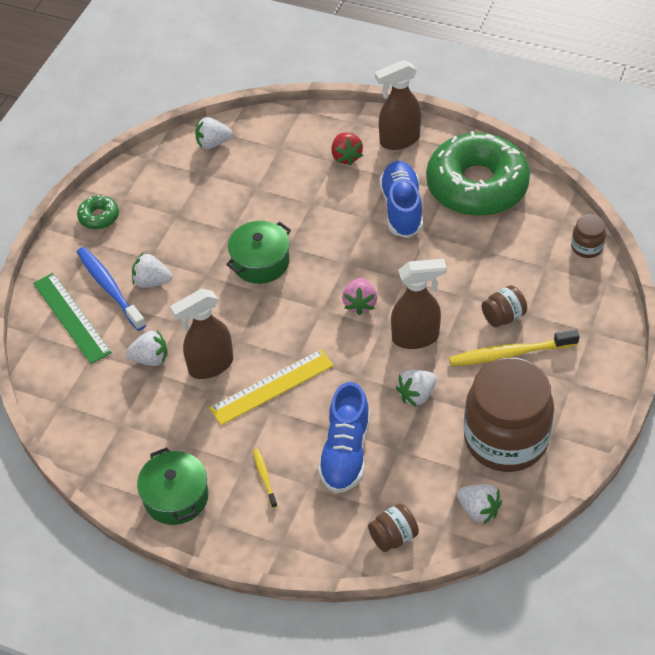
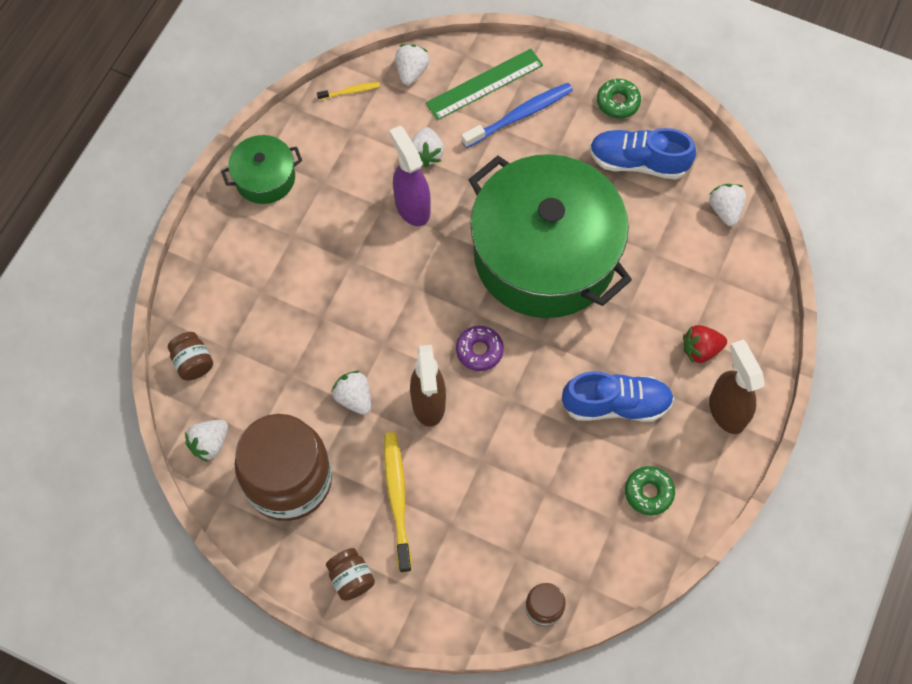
camera: 90 degrees right, 15 degrees up
white strawberry [132,253,172,288] -> white strawberry moved to [395,44,430,85]
brown spray bottle [170,289,233,379] -> purple spray bottle [389,126,431,226]
yellow ruler [209,349,334,425] -> none
green pot [226,221,291,284] -> green pot [468,154,632,318], size x2.29
yellow toothbrush [253,449,277,508] -> yellow toothbrush moved to [317,82,380,100]
blue shoe [318,382,370,493] -> blue shoe moved to [589,128,696,180]
pink strawberry [342,278,377,315] -> purple donut [456,326,504,371]
green donut [426,131,530,216] -> green donut [625,466,675,515], size x0.40
brown jar [482,285,527,328] -> brown jar moved to [326,548,375,601]

